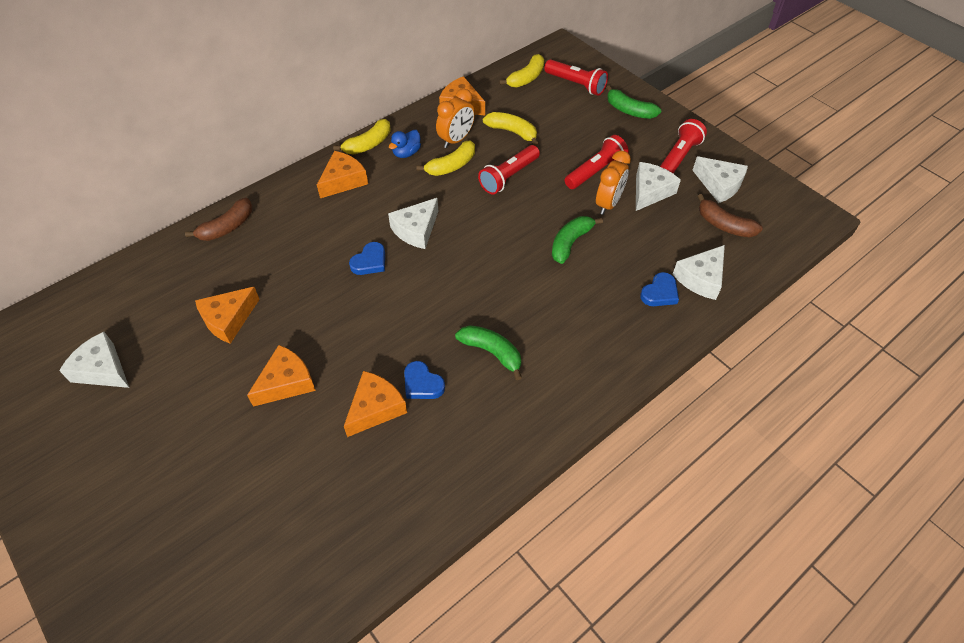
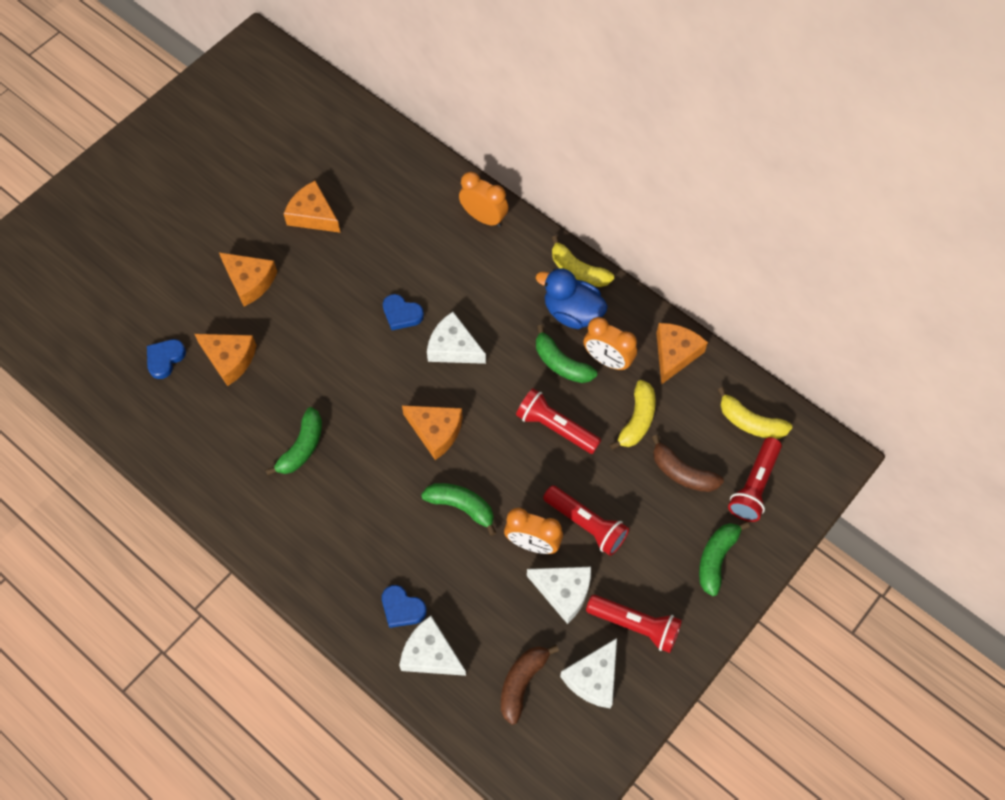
camera: 80 degrees right, 10 degrees up
white cheese [59,332,129,388] -> none
brown banana [185,198,252,241] -> brown banana moved to [652,435,724,492]
orange cheese [317,151,368,198] -> orange cheese moved to [402,405,463,460]
blue duck [389,130,421,158] -> blue duck [536,268,608,329], size x1.62
blue heart [404,361,445,399] -> blue heart moved to [147,339,186,379]
yellow banana [416,140,475,176] -> green banana [536,325,597,383]
none -> orange clock [459,172,508,227]

